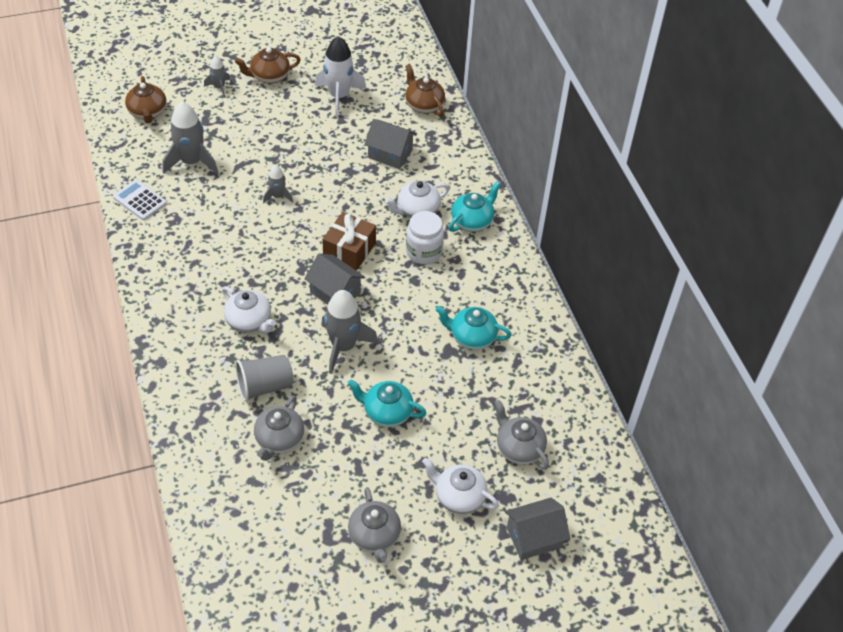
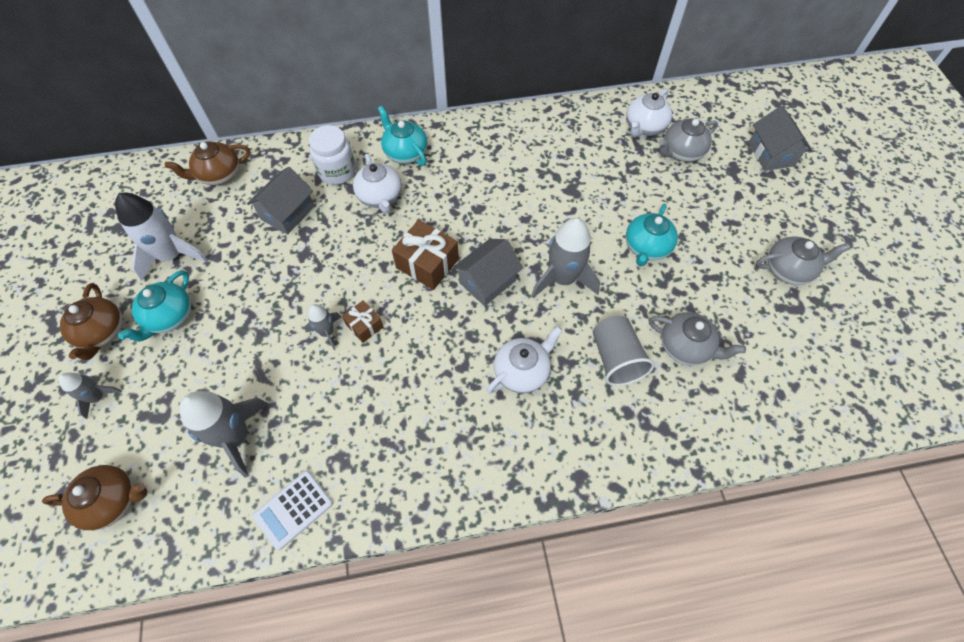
camera: 80 degrees left, 10 degrees up
white jar [406,211,444,264] -> white jar moved to [309,125,356,185]
white teapot [422,458,499,514] -> white teapot moved to [626,89,672,137]
turquoise teapot [436,306,511,350] -> turquoise teapot moved to [118,270,191,342]
none -> brown gift [342,300,383,343]

